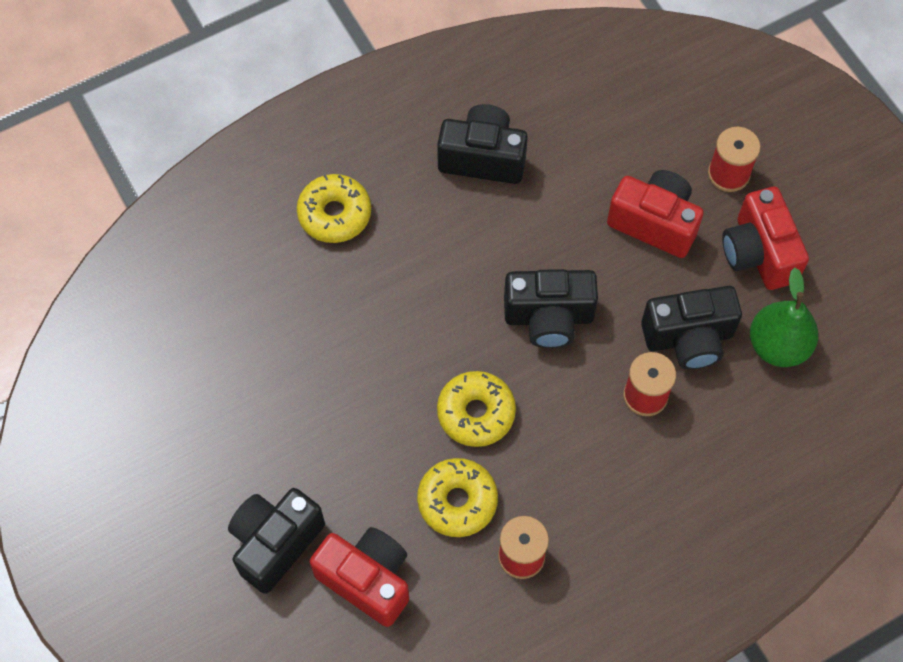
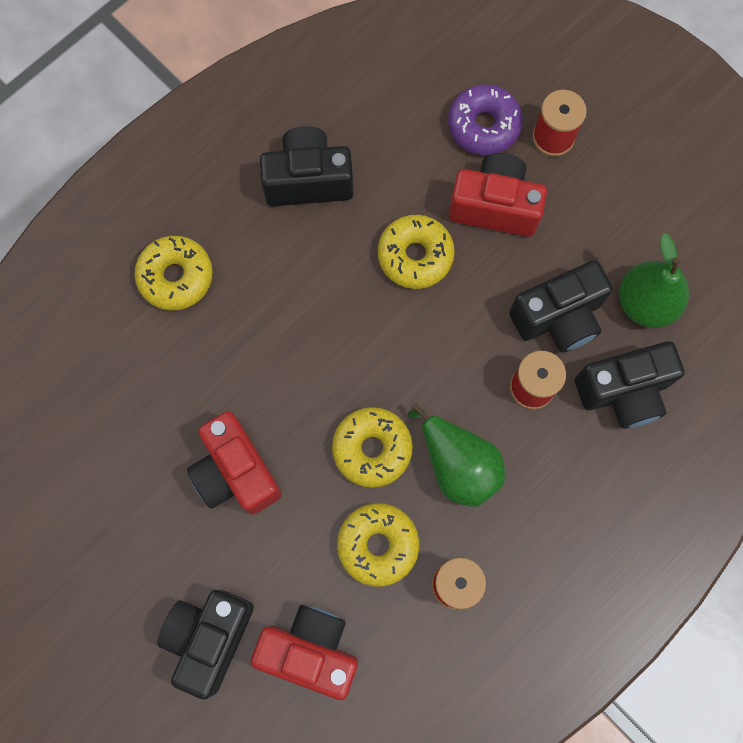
camera: 15 degrees left, 10 degrees up
black camera [504,269,598,348] -> black camera moved to [575,341,684,429]
red camera [722,187,809,290] -> red camera moved to [187,411,282,515]
none -> yellow donut [378,215,455,289]
none -> green pear [407,404,505,507]
none -> purple donut [448,84,523,155]

